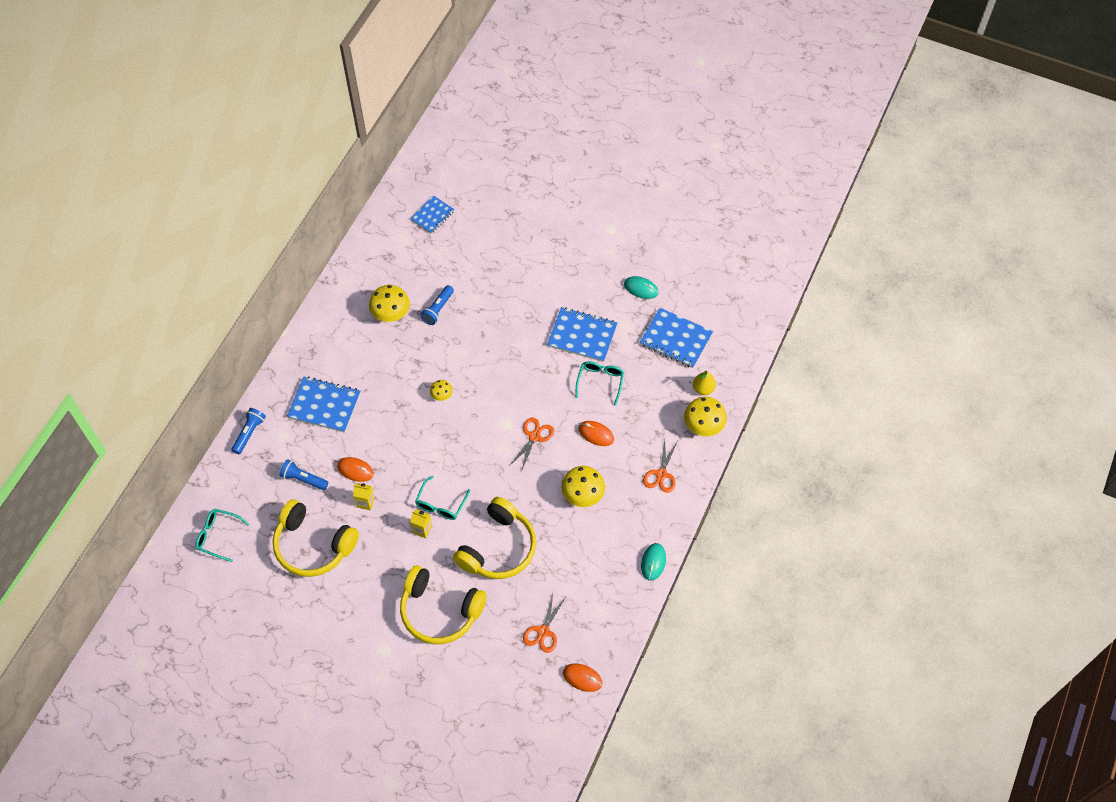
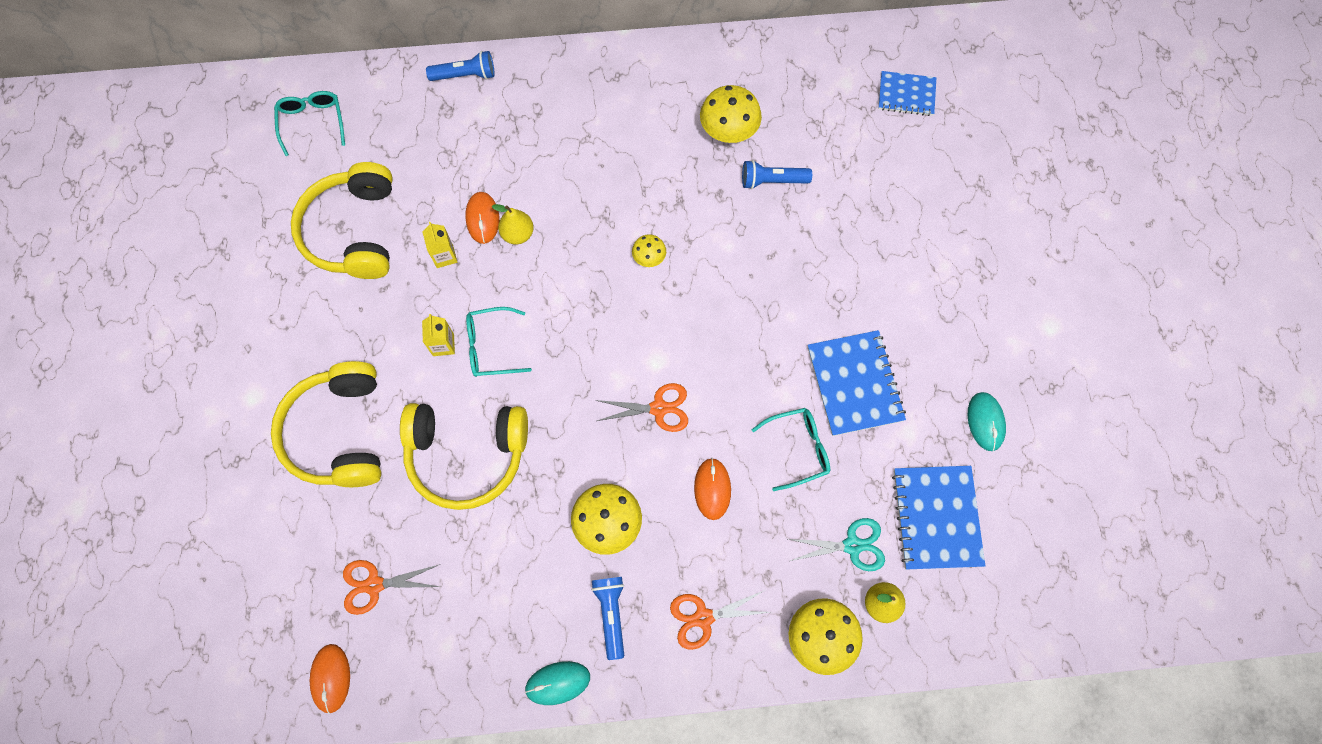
camera: 60 degrees right, 10 degrees up
blue flashlight [280,459,328,490] -> blue flashlight moved to [591,577,624,660]
blue notebook [287,376,361,433] -> none
none -> yellow pear [492,204,534,244]
none -> turquoise scissors [788,518,885,571]

